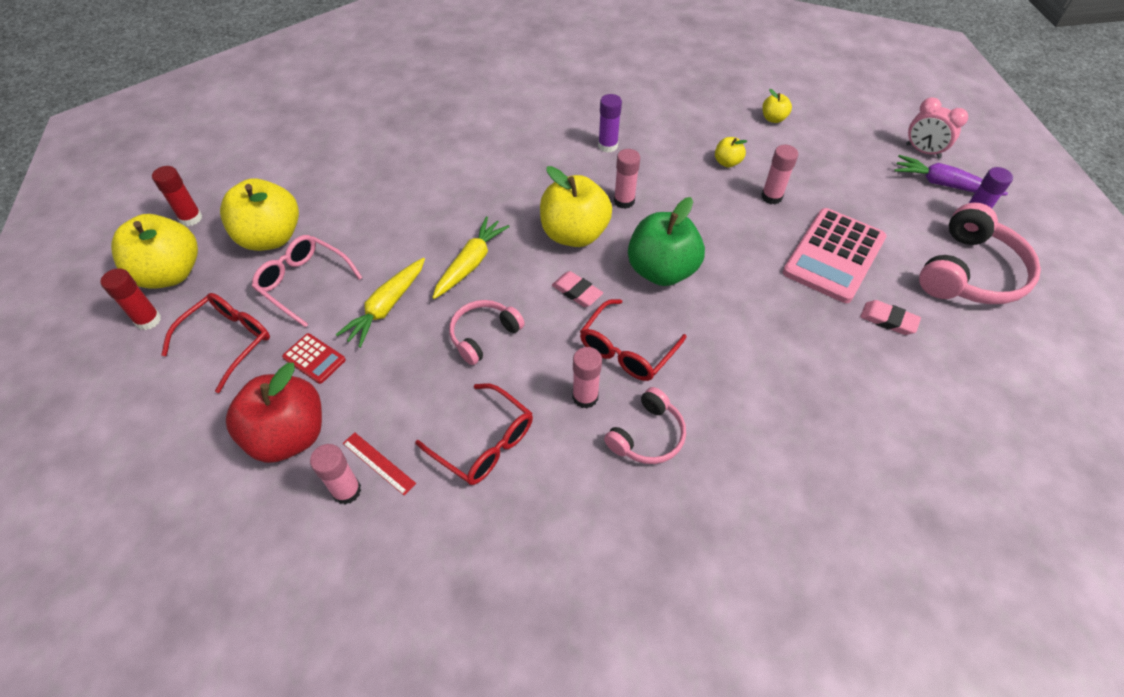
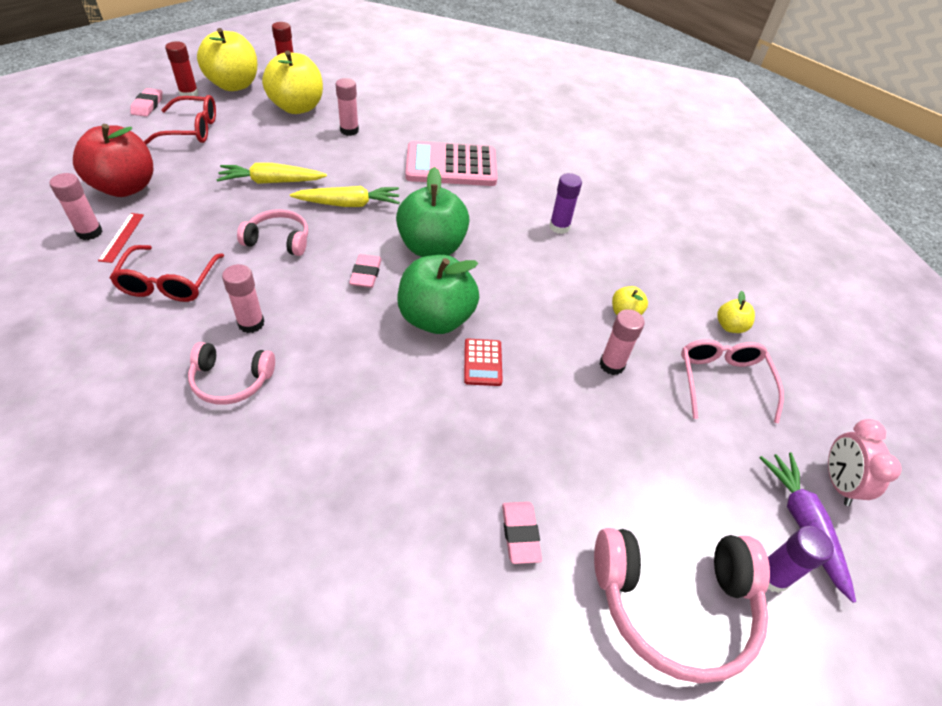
camera: 50 degrees right, 5 degrees down
pink glasses [252,235,363,328] -> pink glasses moved to [681,339,784,423]
red calculator [282,333,346,384] -> red calculator moved to [464,339,503,386]
yellow apple [540,166,612,247] -> green apple [396,167,470,257]
red glasses [580,299,686,381] -> none
pink glue stick [614,149,640,209] -> pink glue stick moved to [336,78,359,136]
pink calculator [783,208,887,303] -> pink calculator moved to [405,141,497,186]
none -> pink eraser [130,88,162,117]

